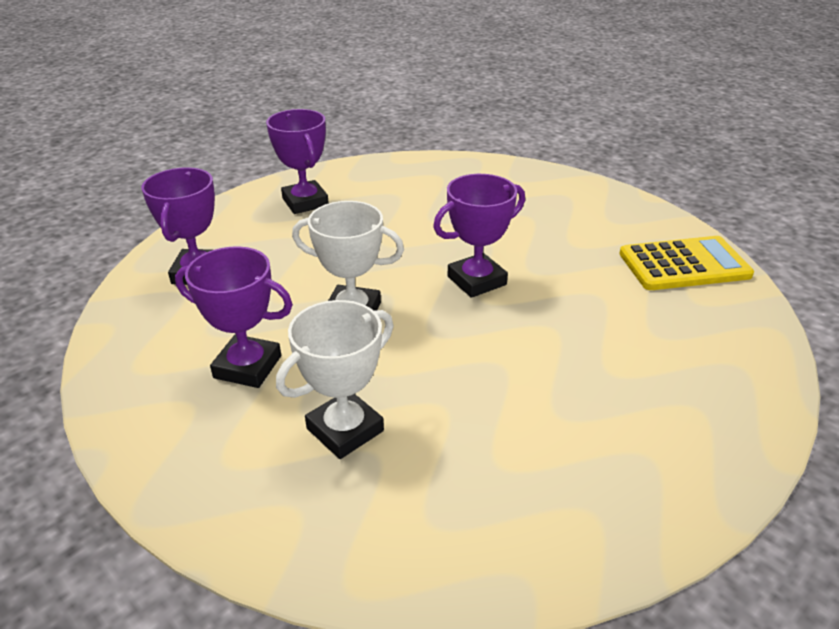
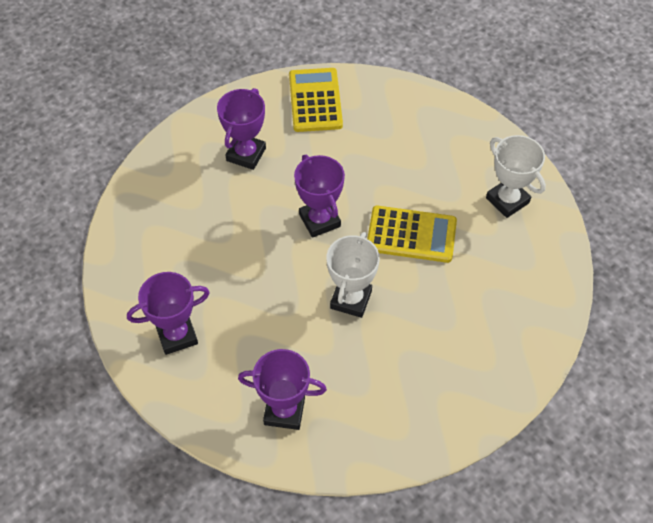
camera: 85 degrees left, 20 degrees up
purple trophy [175,246,293,388] -> purple trophy moved to [217,88,266,170]
white trophy [276,300,393,459] -> white trophy moved to [486,135,546,218]
none -> yellow calculator [367,206,457,263]

